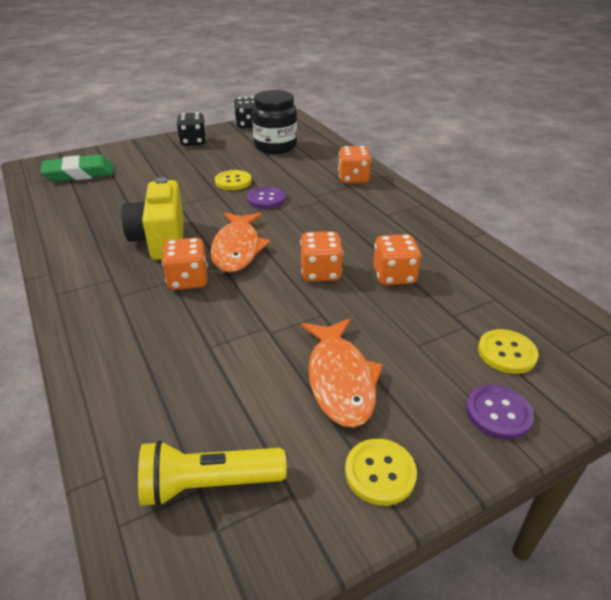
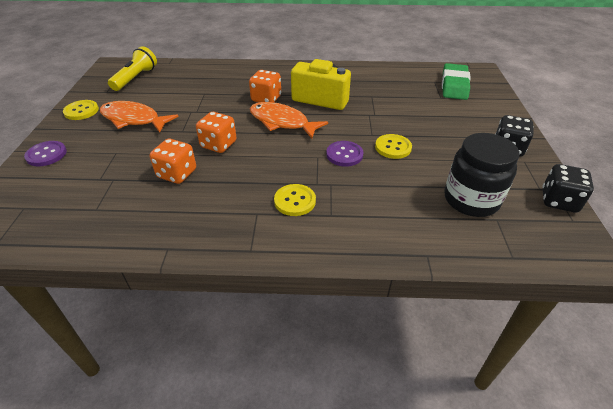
camera: 120 degrees right, 5 degrees up
orange dice [338,146,372,183] -> none
yellow button [478,329,539,374] -> yellow button moved to [274,184,316,216]

